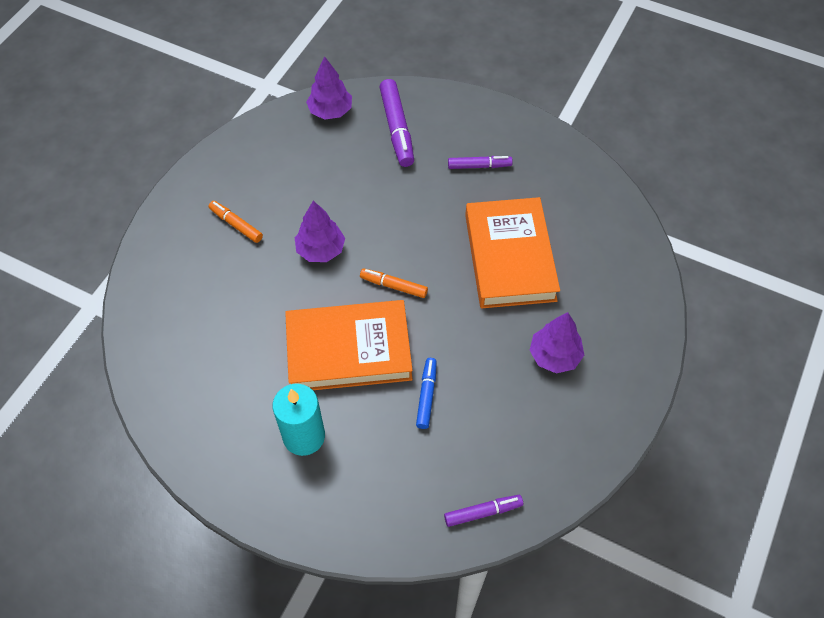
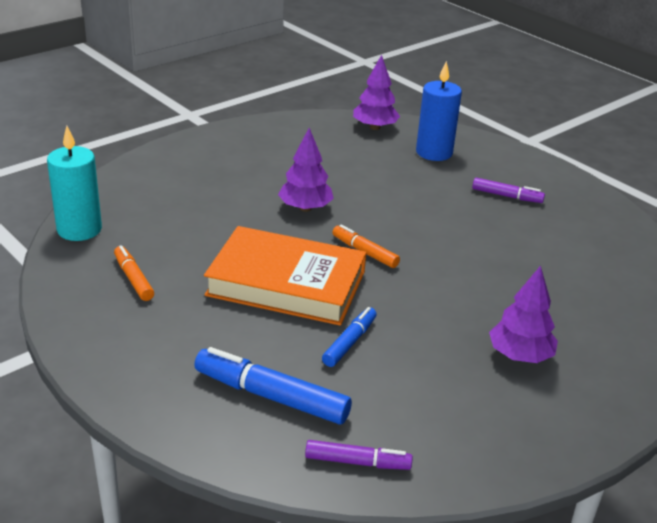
camera: 20 degrees right, 25 degrees down
orange marker [209,201,263,243] -> orange marker moved to [114,245,154,301]
turquoise candle [273,384,325,456] -> turquoise candle moved to [47,126,102,241]
purple marker [380,79,414,167] -> blue candle [416,61,462,161]
orange book [465,197,560,308] -> none
none -> blue marker [194,347,352,425]

